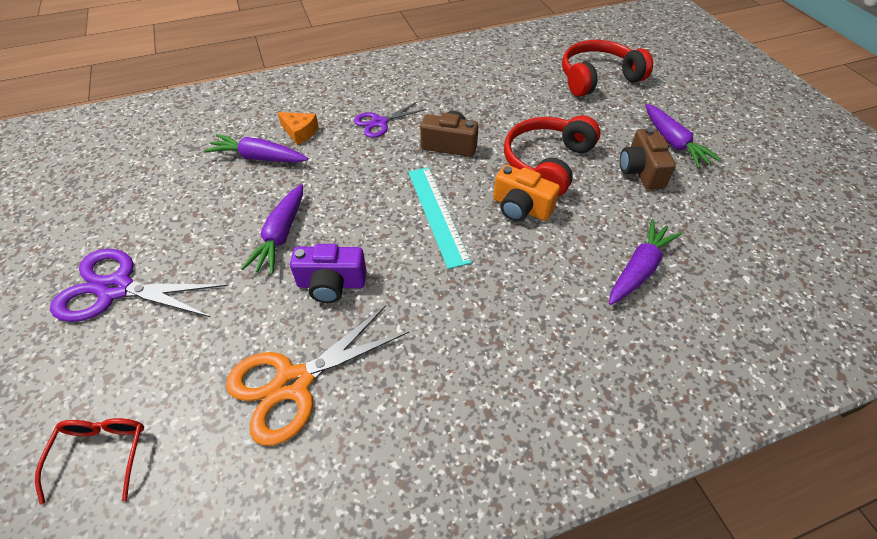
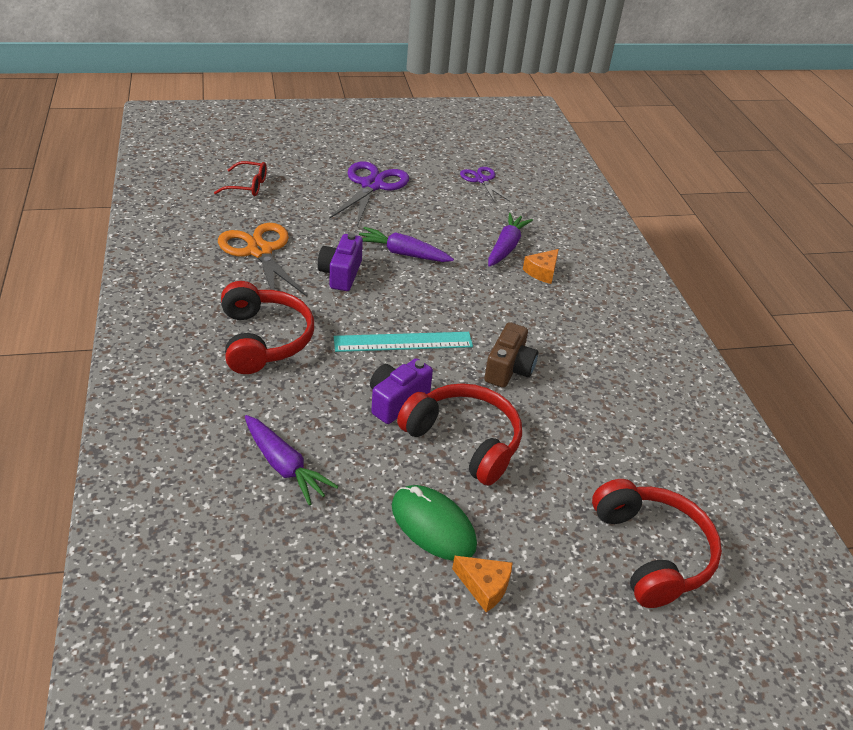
camera: 95 degrees right, 10 degrees down
purple scissors [354,102,426,138] -> purple scissors moved to [460,167,510,202]
orange camera [493,165,560,221] -> purple camera [370,358,433,424]
brown camera [620,127,676,190] -> green mouse [392,485,477,561]
purple carrot [645,104,721,168] -> orange cheese [452,556,513,612]
none -> red headphones [221,281,314,374]

